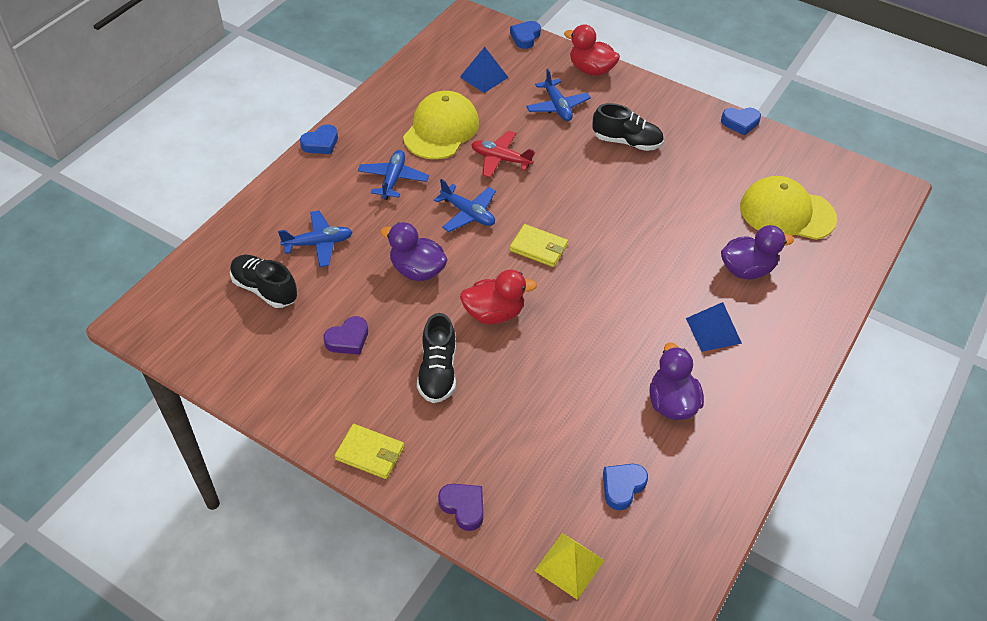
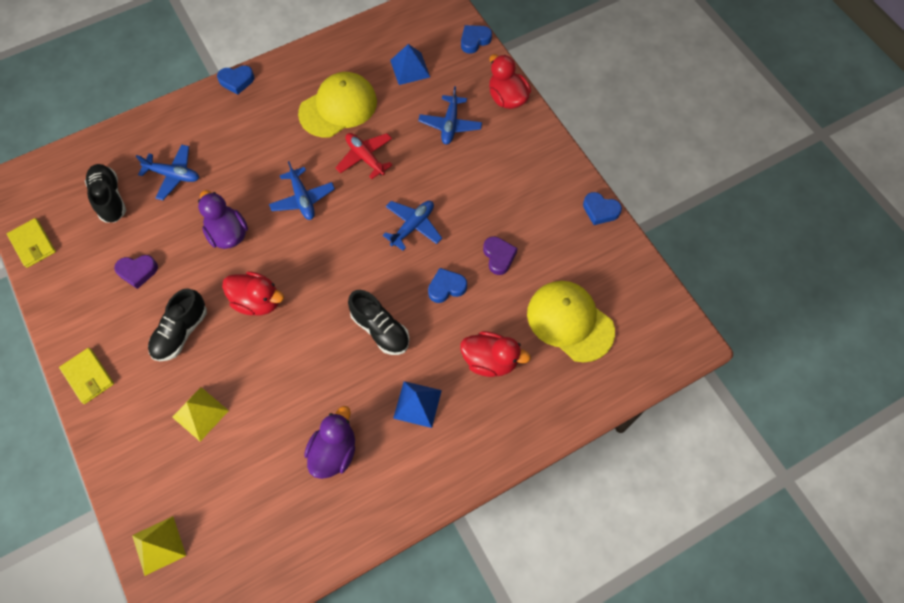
camera: 30 degrees right, 15 degrees up
blue plane [358,150,429,200] -> blue plane moved to [383,201,442,251]
purple heart [438,484,484,531] -> purple heart moved to [483,236,518,275]
yellow wallet [510,224,568,267] -> yellow wallet moved to [7,218,56,268]
black shoe [593,103,664,151] -> black shoe moved to [348,290,410,355]
blue heart [603,464,648,510] -> blue heart moved to [428,268,467,303]
purple duck [721,225,794,279] -> red duck [460,331,531,377]
none -> yellow pyramid [172,387,229,441]

